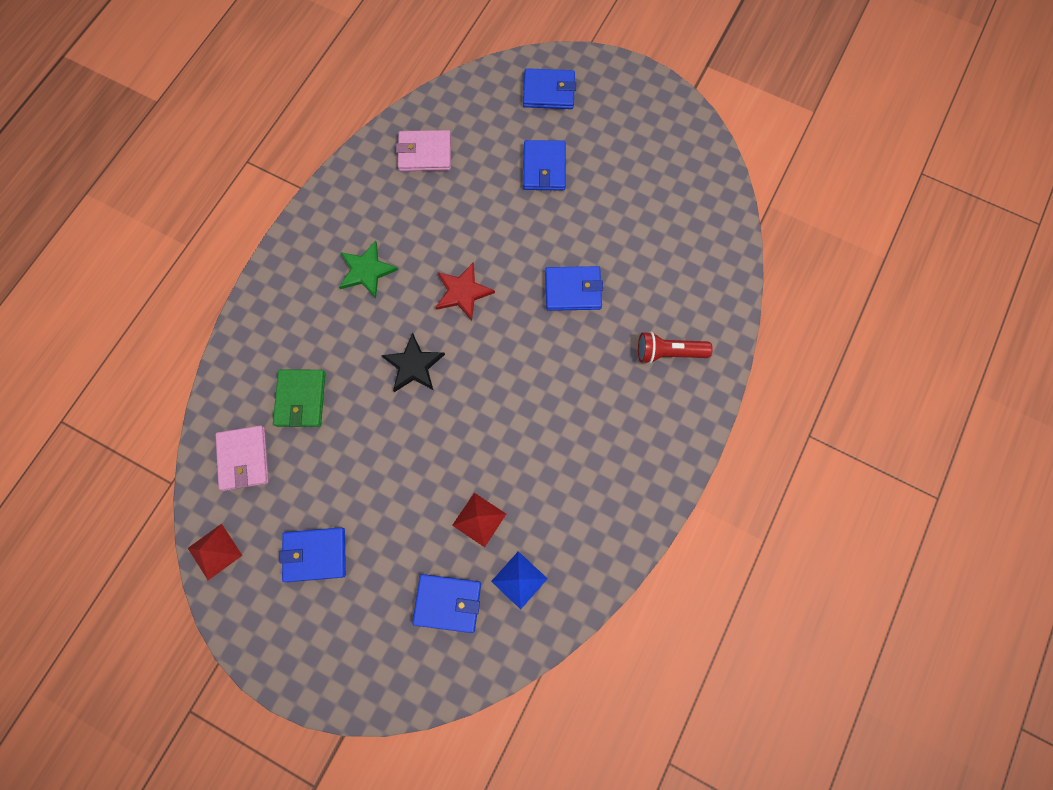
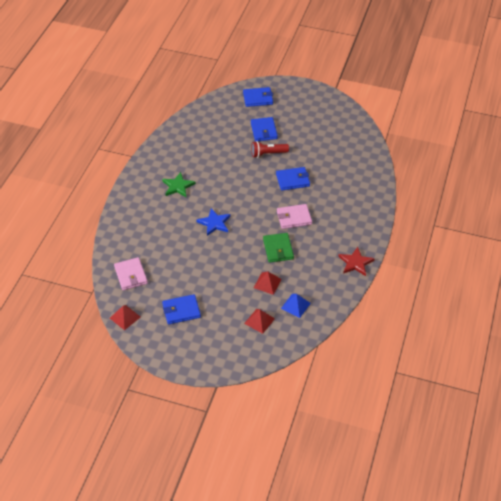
camera: 10 degrees left, 25 degrees down
green wallet [273,369,326,427] -> green wallet moved to [263,233,294,263]
black star [381,333,445,392] -> blue star [196,208,231,236]
pink wallet [396,130,451,171] -> pink wallet moved to [277,204,312,229]
blue wallet [412,574,481,633] -> red pyramid [244,309,275,334]
red star [435,262,495,321] -> red star moved to [338,247,375,276]
red flashlight [638,332,713,364] -> red flashlight moved to [251,141,289,158]

